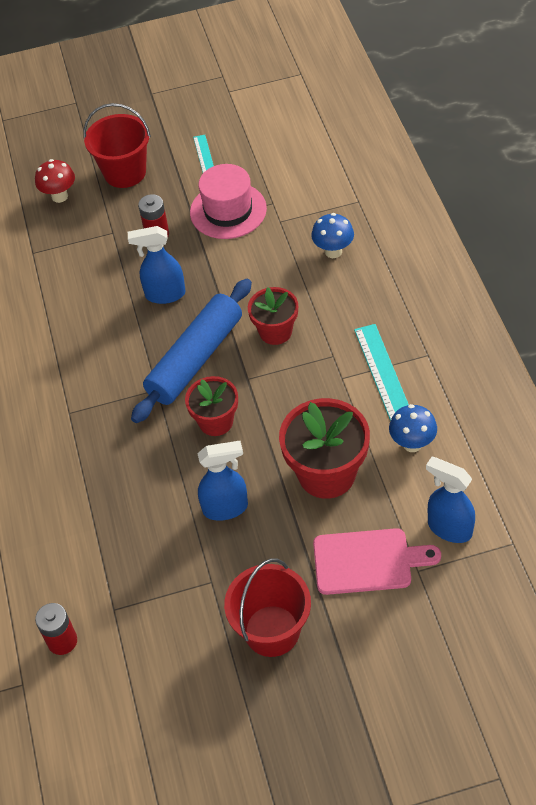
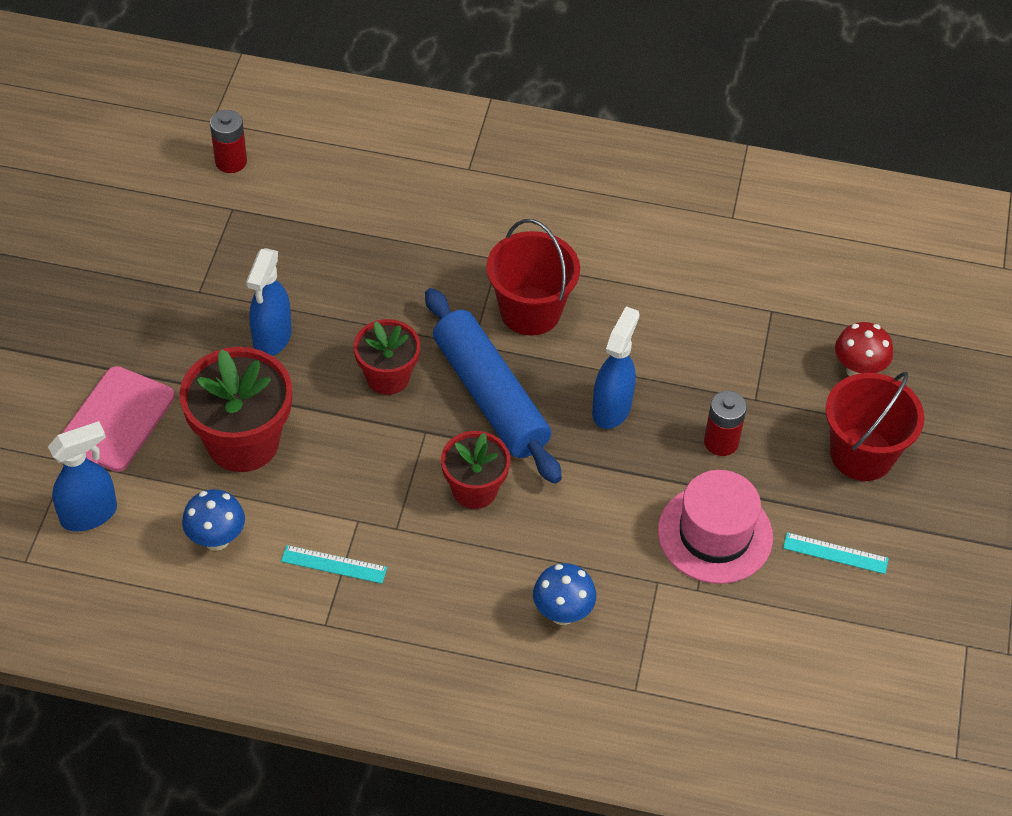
camera: 110 degrees right, 0 degrees up
red bucket [224,558,311,657] -> red bucket moved to [486,219,580,335]
turquoise ruler [354,324,409,421] -> turquoise ruler [281,545,387,584], size x0.63

